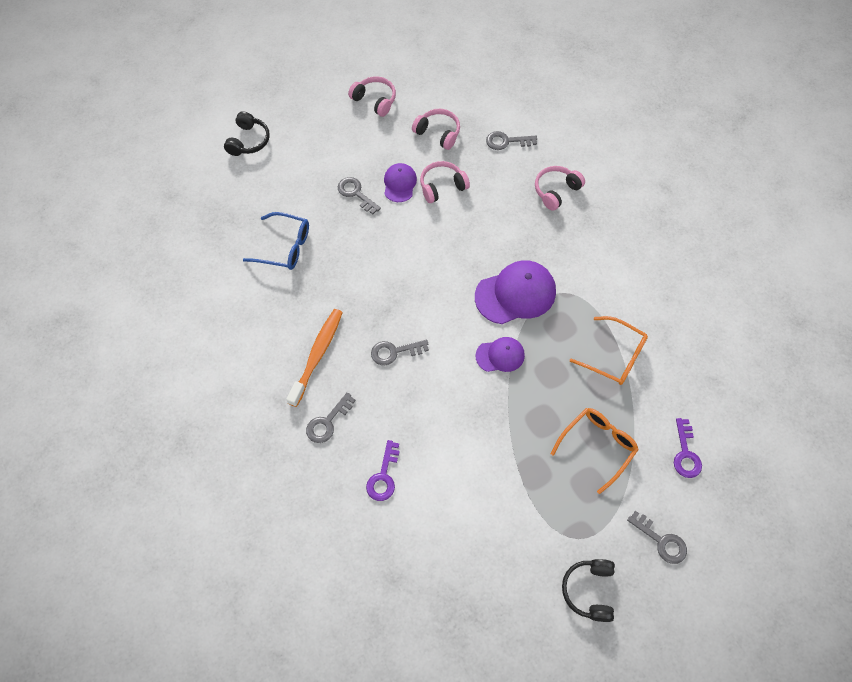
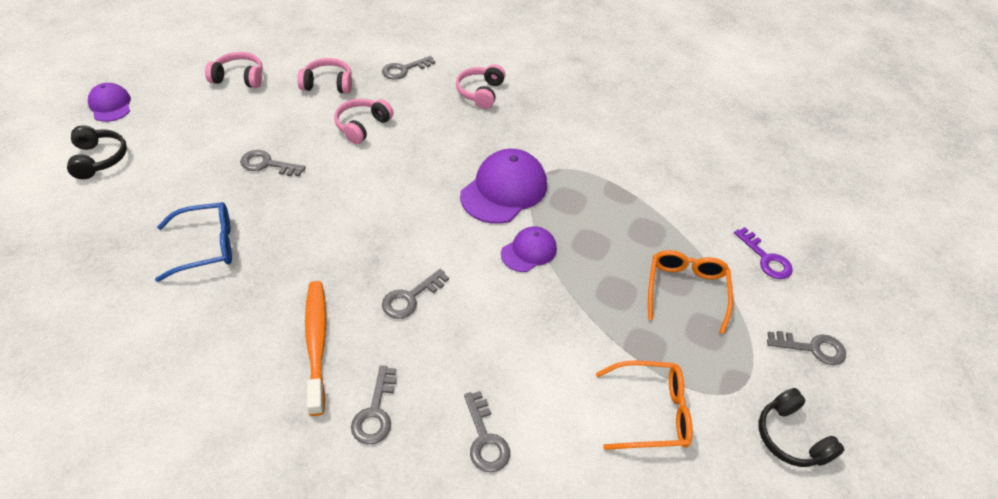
camera: 35 degrees left, 15 degrees down
purple key [366,440,400,501] -> grey key [464,391,510,472]
purple cap [384,163,417,202] -> purple cap moved to [88,83,131,122]
orange glasses [570,316,648,385] -> orange glasses moved to [596,360,693,450]

